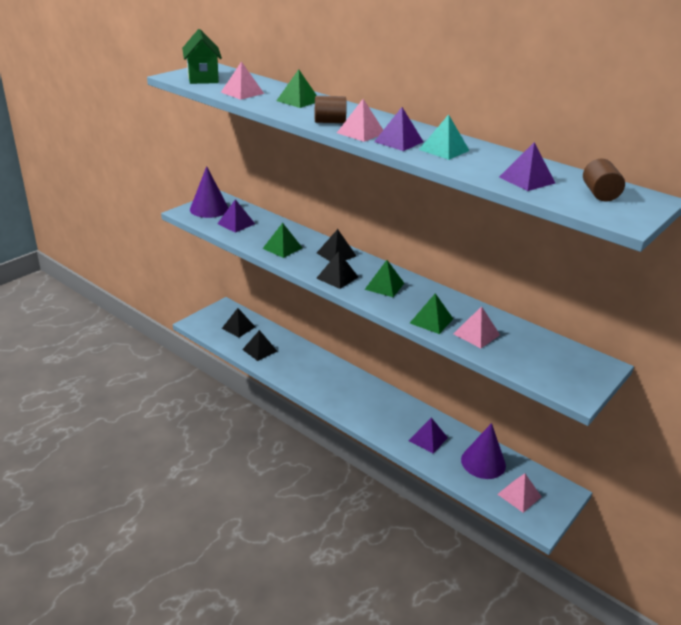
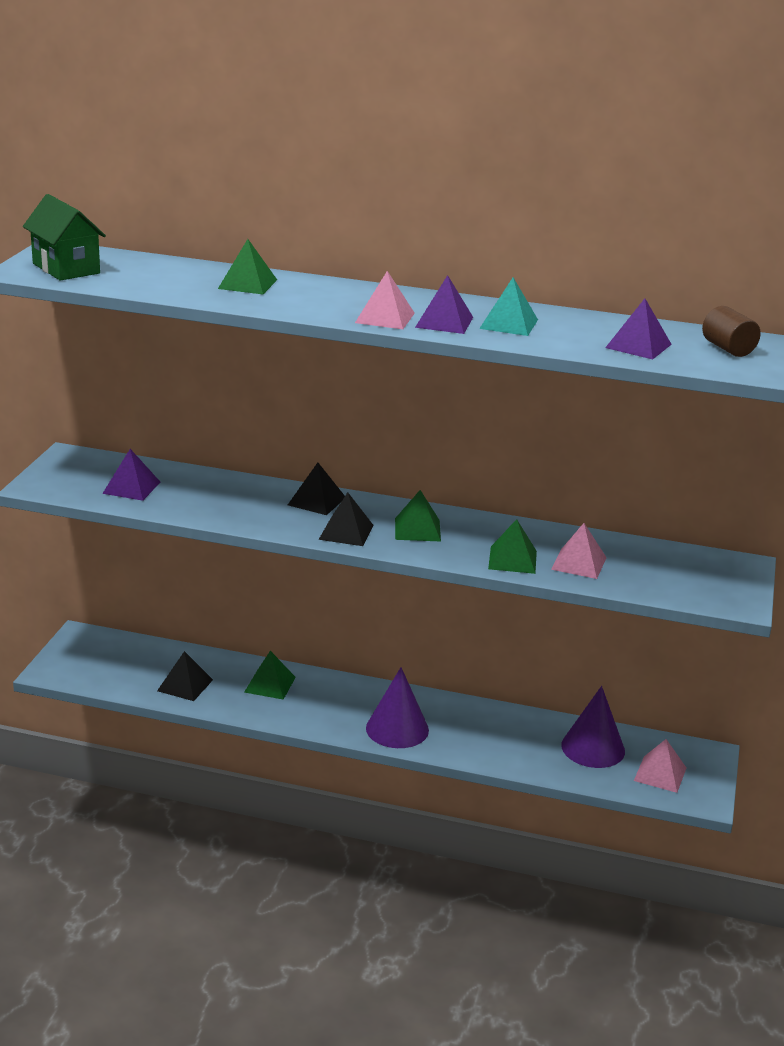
camera: 25 degrees left, 5 degrees down
purple cone [190,166,229,218] -> purple cone moved to [366,667,429,748]
pink pyramid [221,61,264,100] -> none
black pyramid [222,308,255,337] -> none
green pyramid [262,223,302,258] -> green pyramid moved to [244,651,296,700]
brown cylinder [315,96,347,123] -> none
purple pyramid [409,418,448,454] -> none

